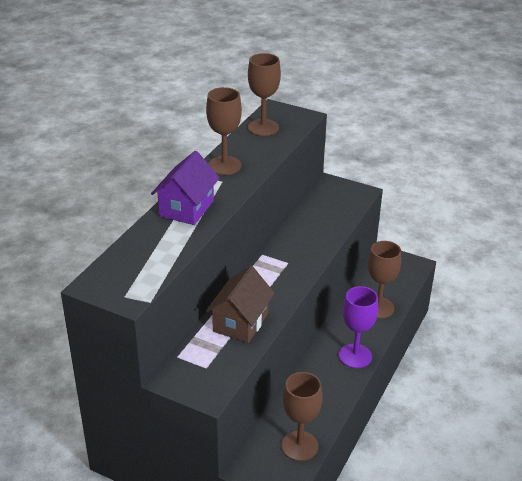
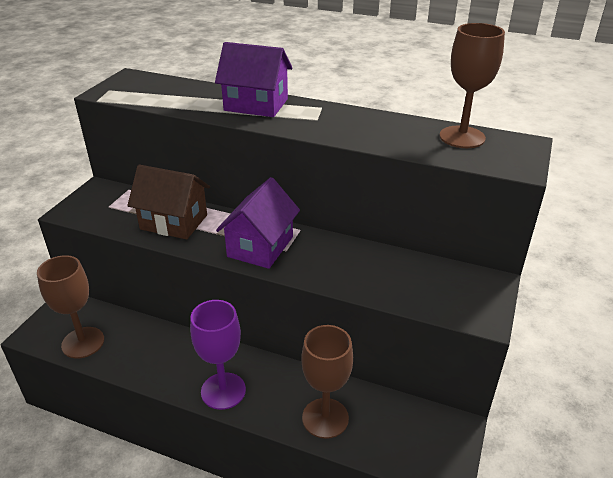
camera: 85 degrees right, 0 degrees up
brown goblet [206,87,242,175] -> none
none -> purple house [216,177,300,269]

